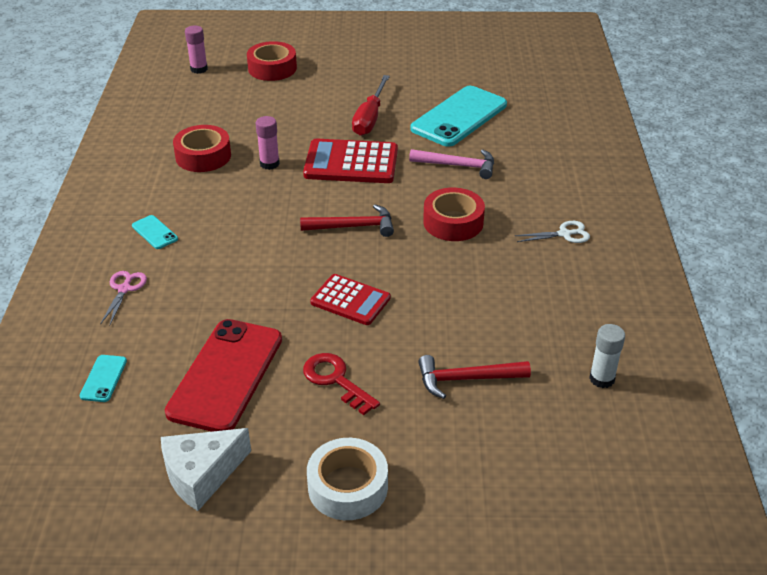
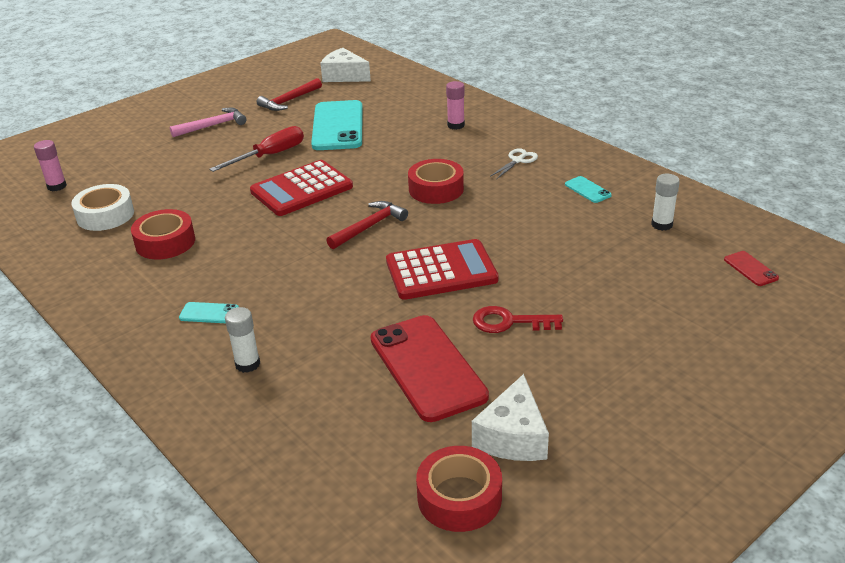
camera: 40 degrees left, 5 degrees down
turquoise phone [79,355,127,402] -> turquoise phone moved to [565,176,612,203]
pink scissors [100,271,147,325] -> white glue stick [225,307,260,373]
red tape [247,41,297,81] -> red tape moved to [416,446,502,532]
pink glue stick [256,116,280,170] -> pink glue stick moved to [446,81,465,130]
white tape [307,438,388,520] -> white tape moved to [71,184,134,231]
red calculator [310,274,391,325] -> red calculator [386,239,499,300], size x1.54
red screwdriver [352,75,390,136] -> red screwdriver turned 105 degrees counterclockwise [209,126,304,172]
pink hammer [409,149,494,179] -> pink hammer moved to [170,108,246,137]
red hammer [418,355,531,399] -> red hammer moved to [257,78,322,111]
none -> white cheese [320,48,371,82]
none -> red phone [724,251,779,286]

